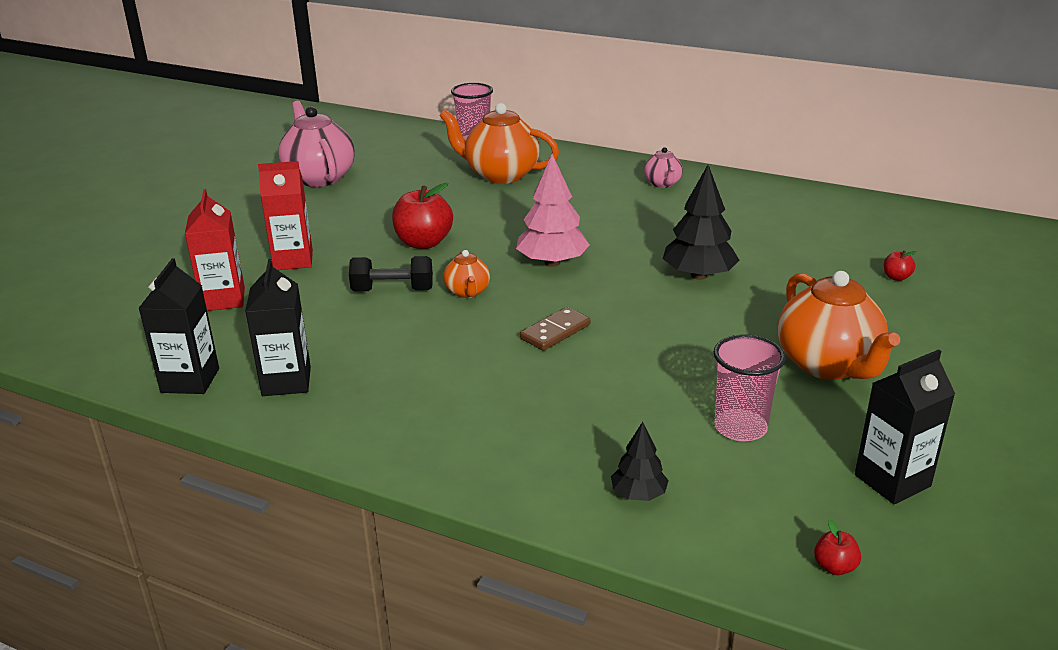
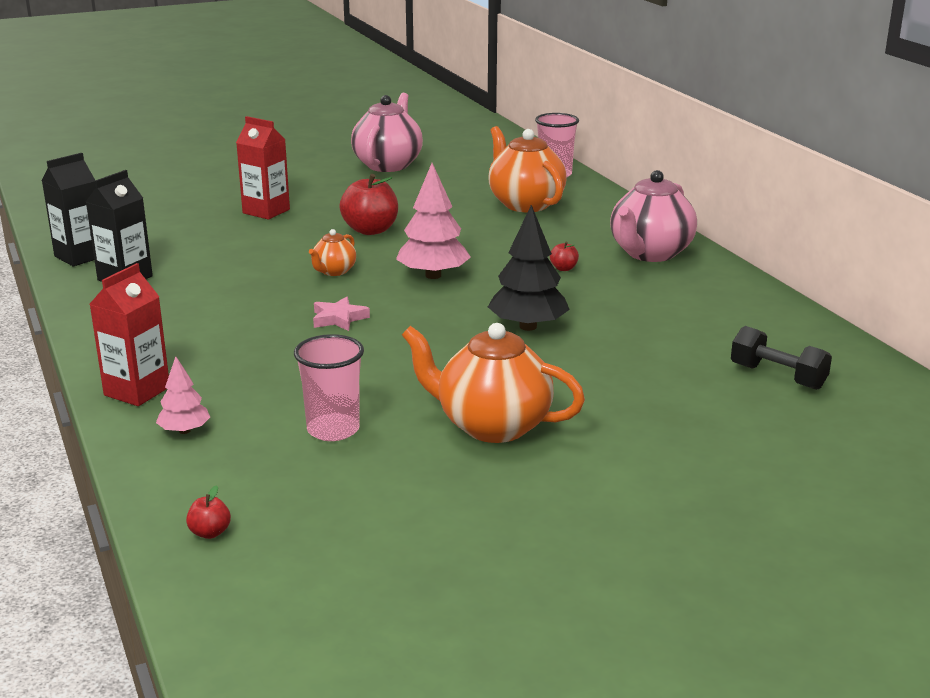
camera: 40 degrees right, 5 degrees down
red carton [185,189,245,311] -> red carton moved to [90,263,169,406]
black dumbbell [349,256,433,291] -> black dumbbell moved to [731,326,832,390]
brown domino [520,307,590,351] -> pink star [313,296,370,331]
black tree [611,422,669,501] -> pink tree [156,357,210,434]
pink teapot [644,147,683,188] -> pink teapot [610,170,697,262], size x1.99
orange teapot [778,271,900,380] -> orange teapot turned 90 degrees clockwise [402,323,585,443]
black carton [855,349,955,504] -> none
red apple [884,250,917,281] -> red apple moved to [550,242,579,271]

